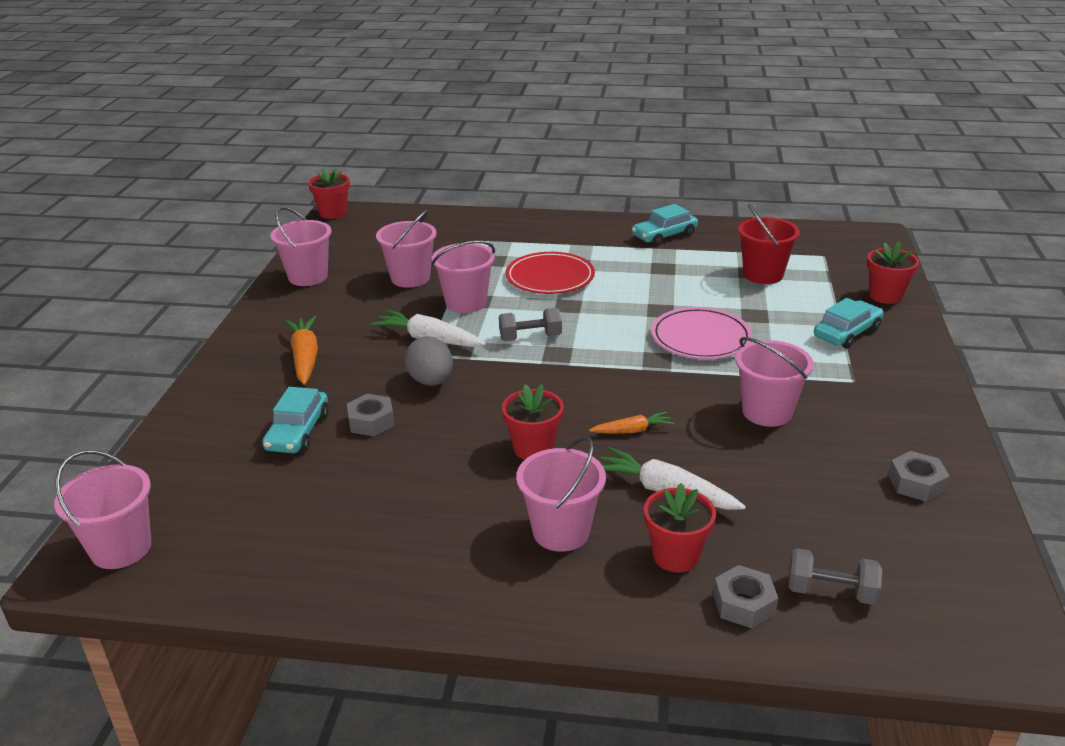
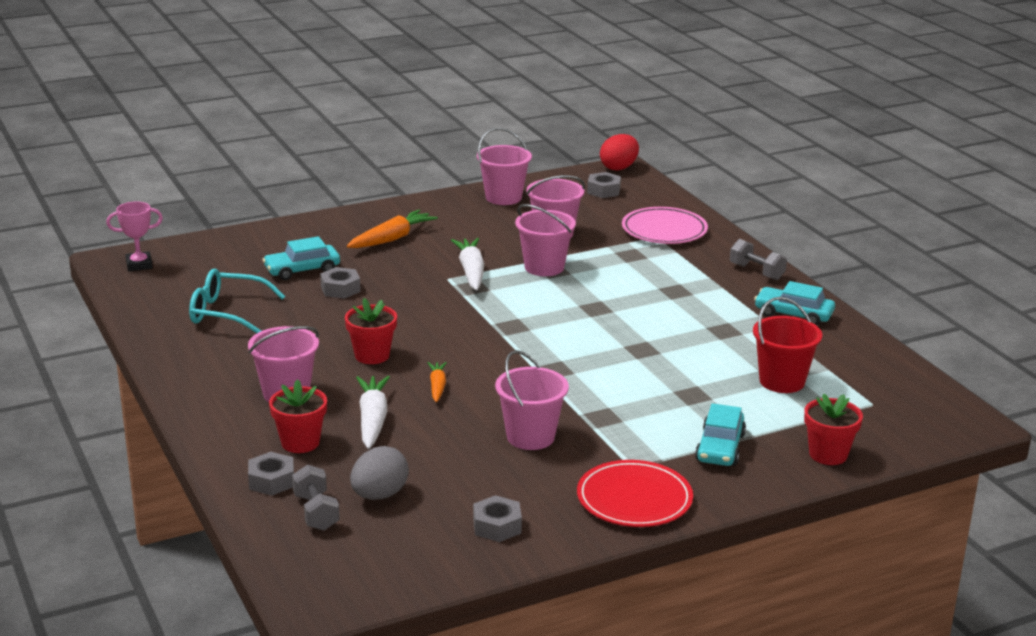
camera: 55 degrees right, 5 degrees down
pink bucket [54,450,151,569] -> pink trophy [106,202,163,271]
red flower pot [308,168,350,219] -> red egg [600,134,639,171]
grey egg [405,336,453,386] -> grey egg moved to [350,446,409,500]
grey dumbbell [499,308,562,341] -> grey dumbbell moved to [730,239,787,280]
red plate [506,252,595,294] -> red plate moved to [577,460,693,527]
orange carrot [589,411,674,434] -> orange carrot turned 135 degrees counterclockwise [428,362,447,402]
pink plate [651,307,752,359] -> pink plate moved to [622,207,708,244]
turquoise car [814,298,884,349] -> turquoise car turned 90 degrees clockwise [695,403,746,466]
none -> turquoise glasses [189,269,285,333]
none -> grey nut [587,172,621,198]

